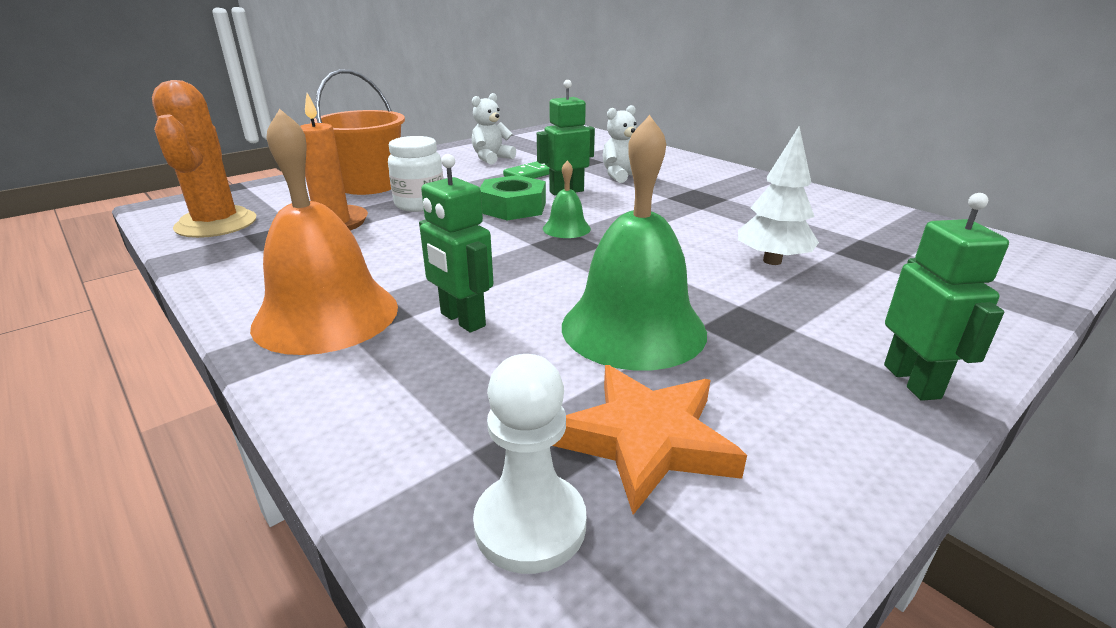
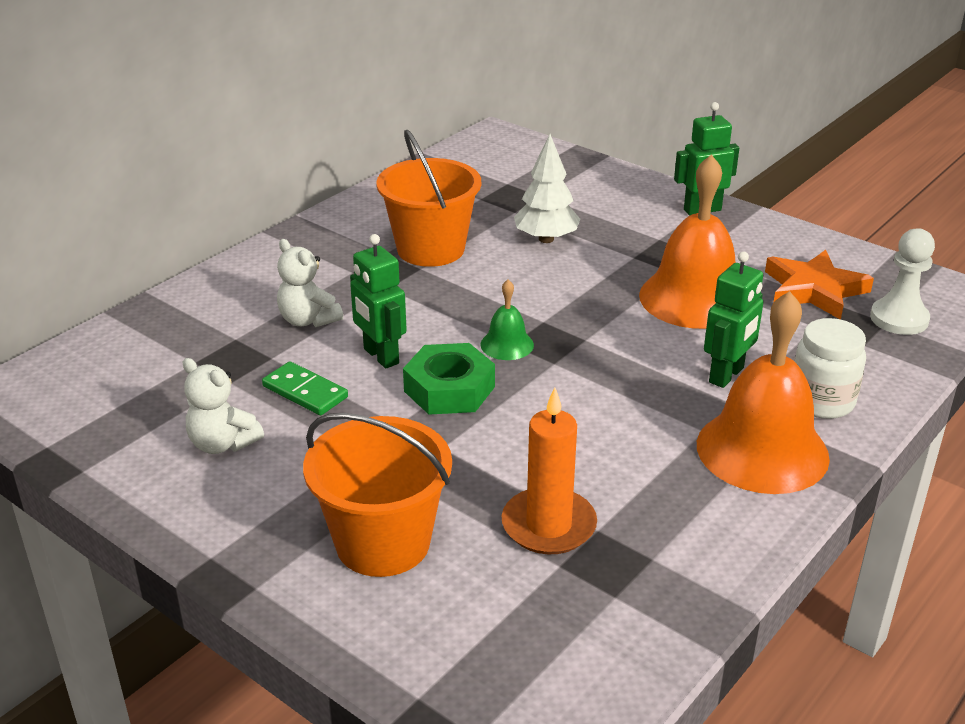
camera: 100 degrees left, 5 degrees up
orange cactus [152,80,256,238] -> none
white jar [388,136,443,212] -> white jar moved to [794,318,866,419]
green bell [562,115,707,370] -> orange bell [639,154,735,329]
none -> orange bucket [376,130,481,267]

